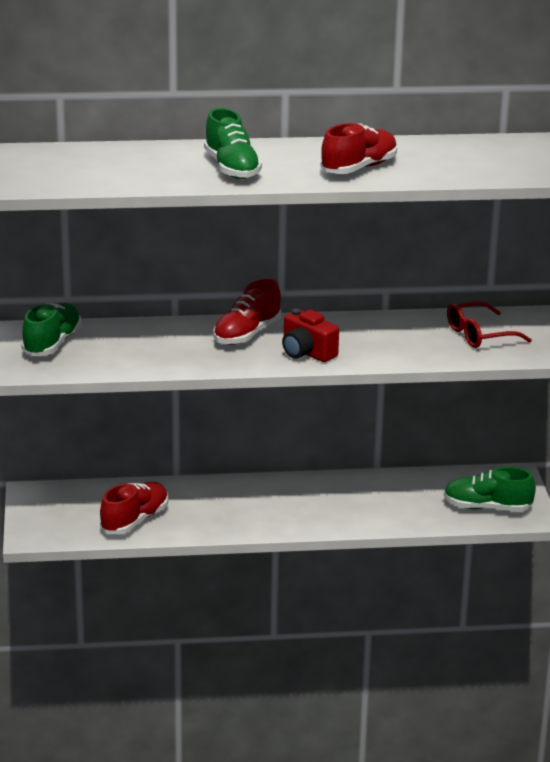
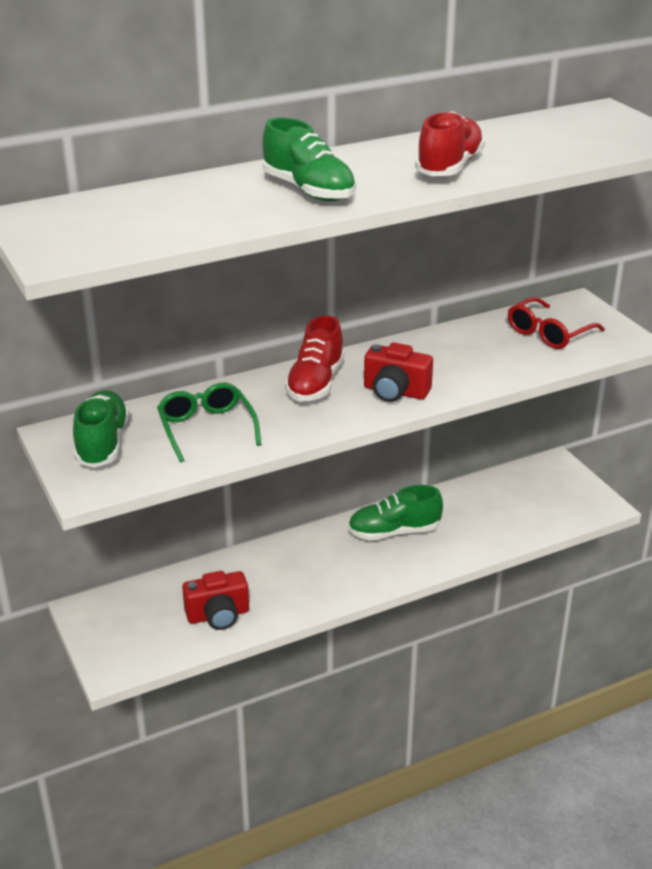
camera: 20 degrees left, 5 degrees up
red shoe [100,482,168,534] -> red camera [182,571,249,630]
green shoe [444,467,536,512] -> green shoe moved to [348,485,443,541]
none -> green glasses [157,383,261,462]

